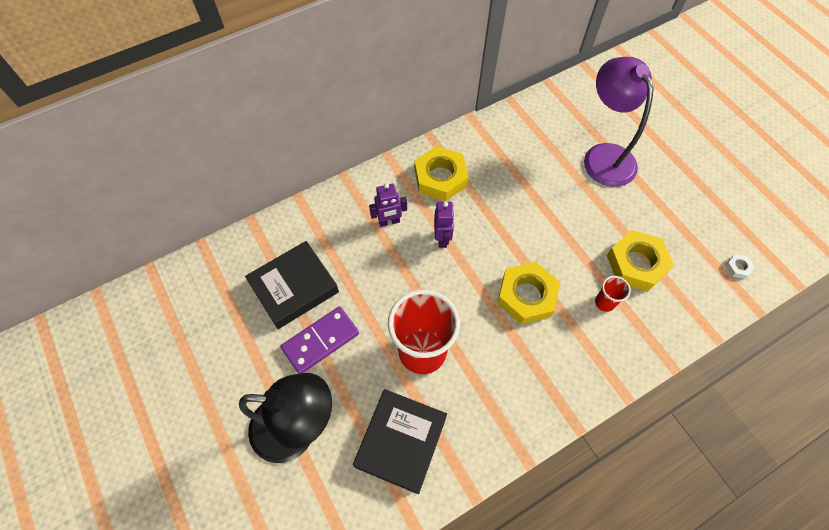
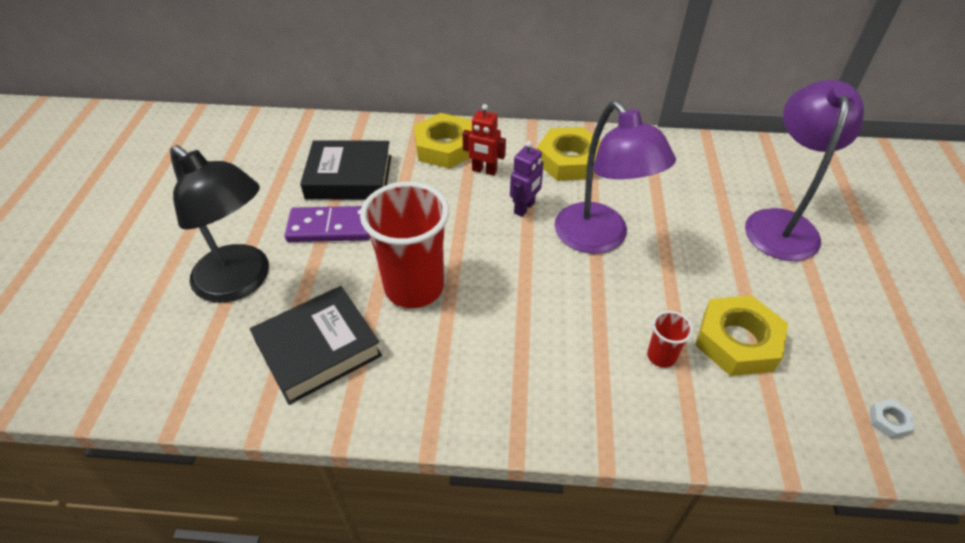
camera: 35 degrees right, 15 degrees down
purple robot [369,183,407,227] -> red robot [462,104,506,176]
yellow nut [497,262,560,325] -> yellow nut moved to [414,113,472,169]
none -> purple lamp [554,101,676,254]

